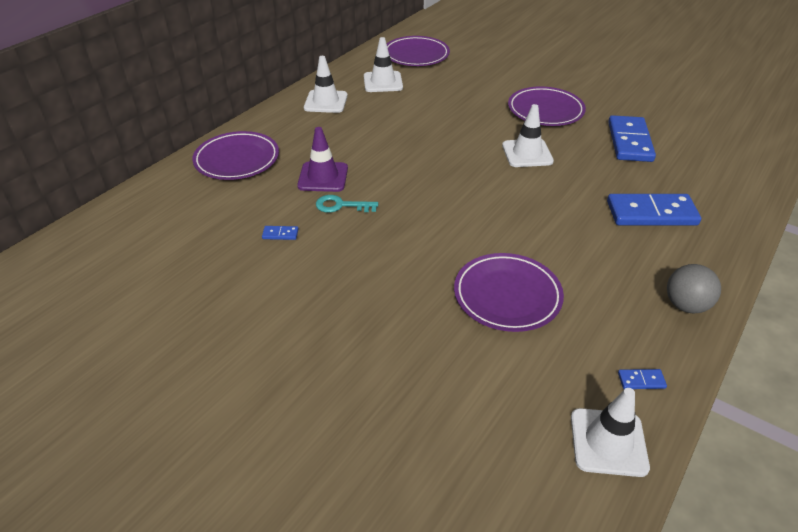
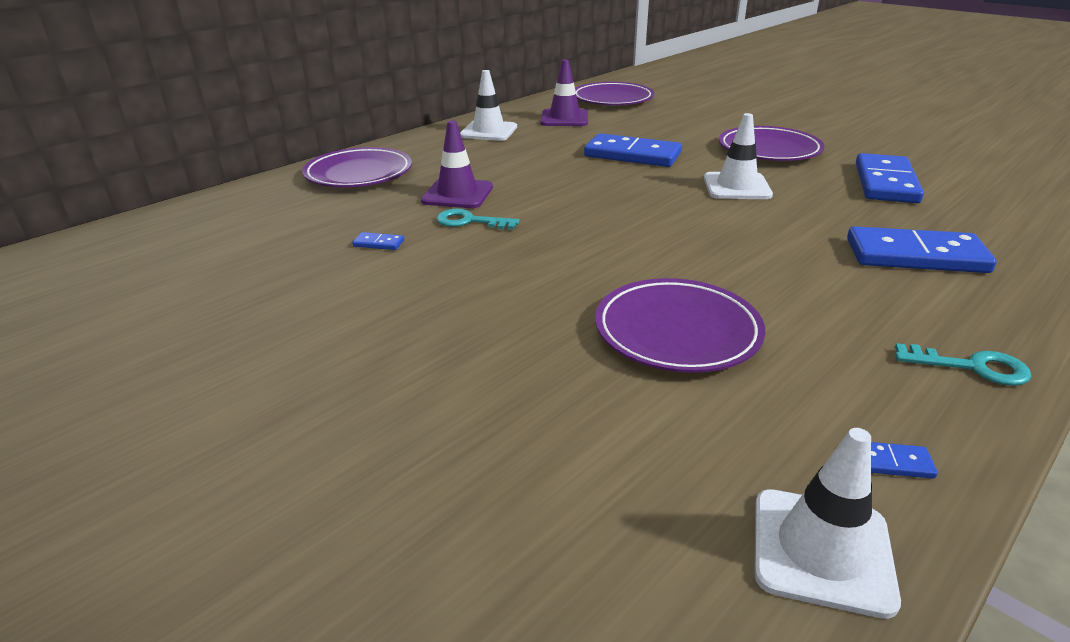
camera: 10 degrees right, 10 degrees down
white traffic cone [364,37,403,92] -> purple traffic cone [540,59,588,126]
grey ball [667,264,721,313] -> turquoise key [895,343,1031,386]
none -> blue domino [584,133,682,167]

